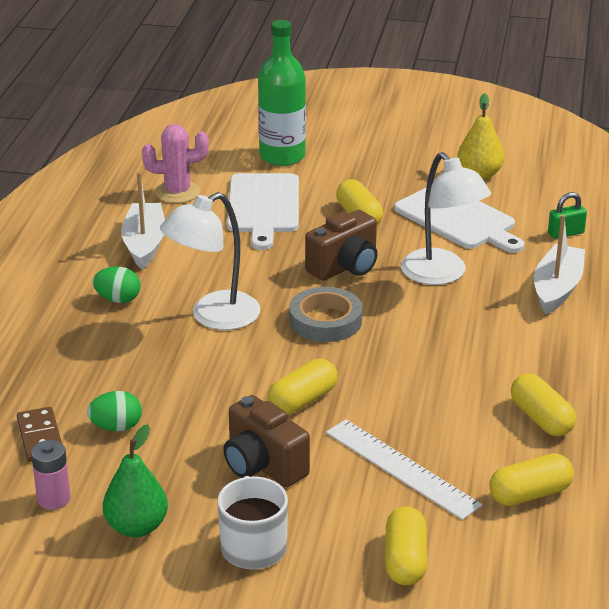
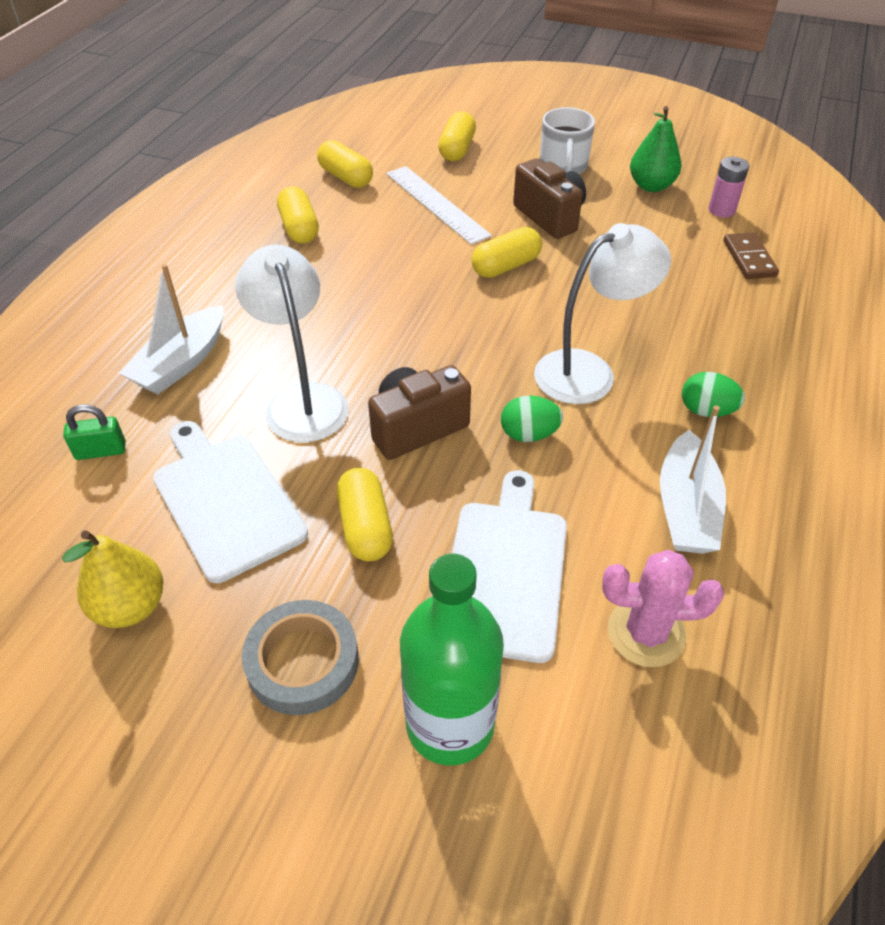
camera: 170 degrees left, 15 degrees up
green egg [87,391,142,431] -> green egg moved to [501,396,563,442]
grey tape [289,287,362,342] -> grey tape moved to [242,600,359,715]
yellow capsule [489,453,574,506] -> yellow capsule turned 60 degrees clockwise [317,140,373,188]

